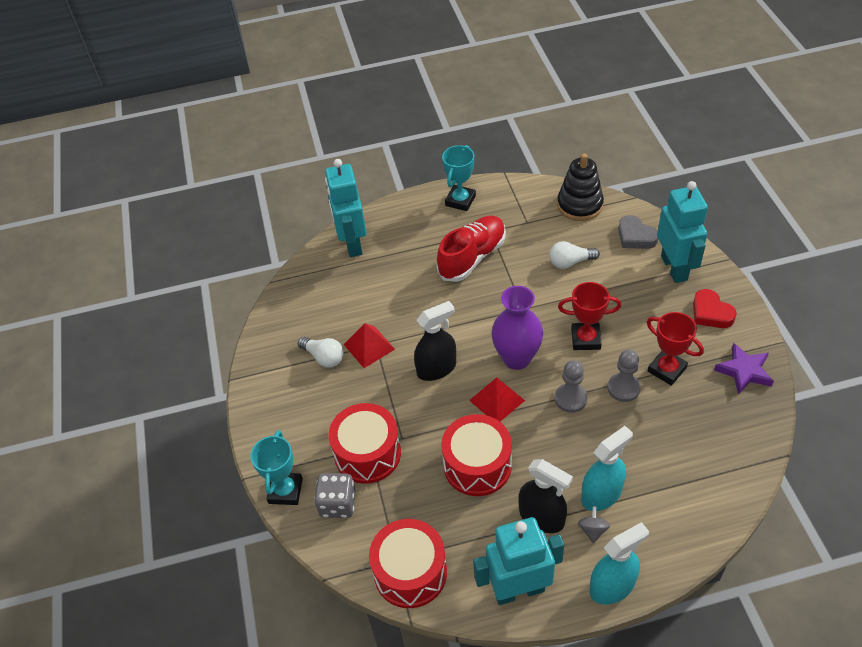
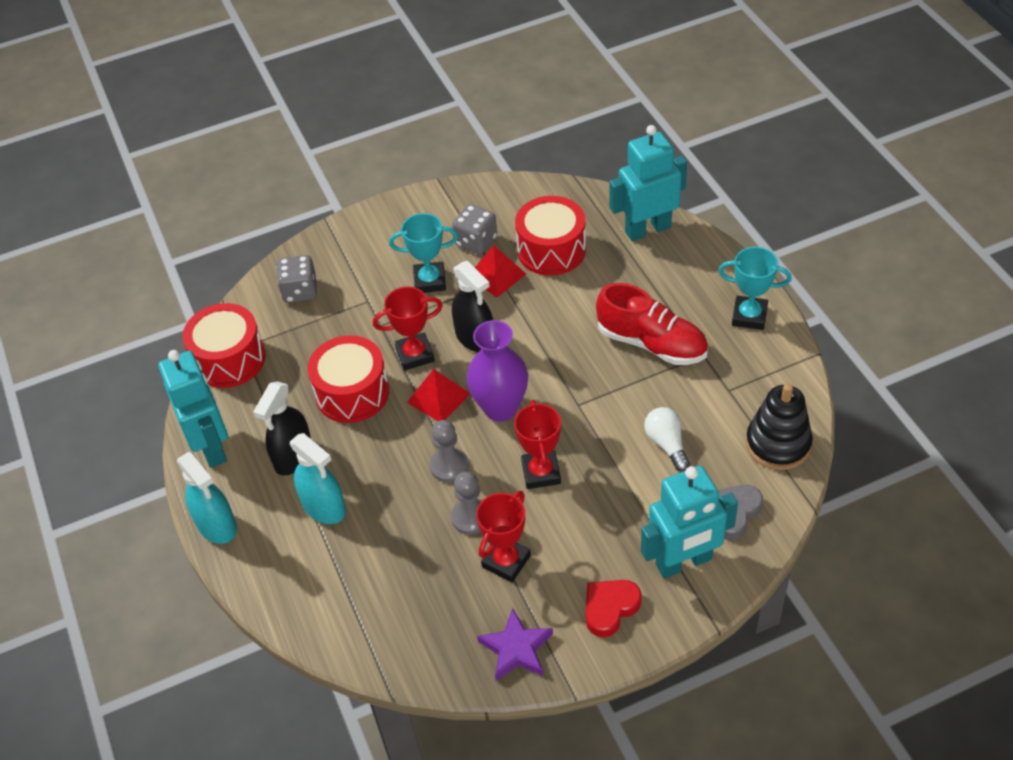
camera: 80 degrees right, 0 degrees up
turquoise trophy [250,430,303,505] -> turquoise trophy moved to [389,213,458,293]
white light bulb [298,337,344,368] -> grey dice [452,204,497,254]
red drum [328,403,401,484] -> red drum moved to [515,196,586,276]
grey spinning top [578,506,610,543] -> none
none -> red trophy [373,287,443,370]

